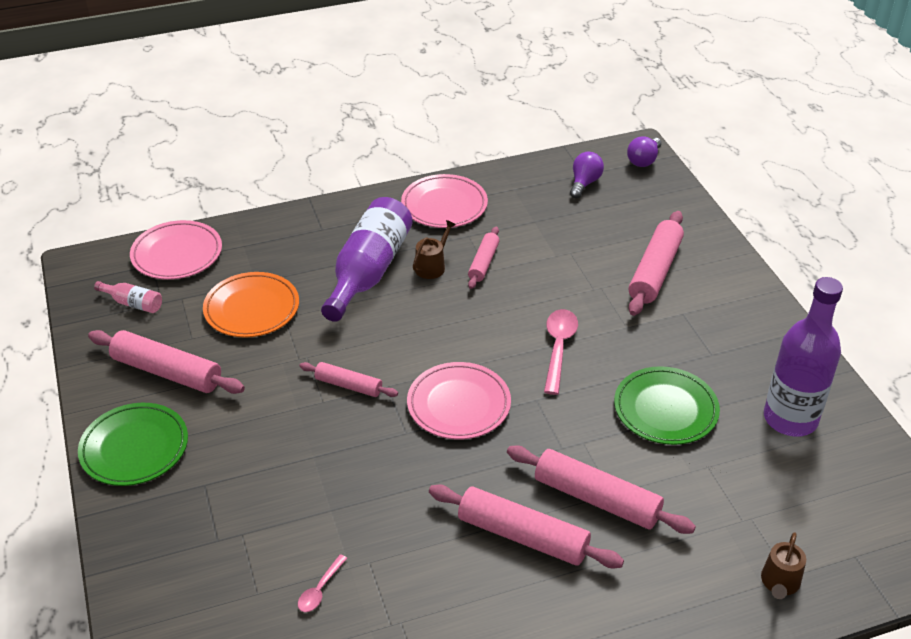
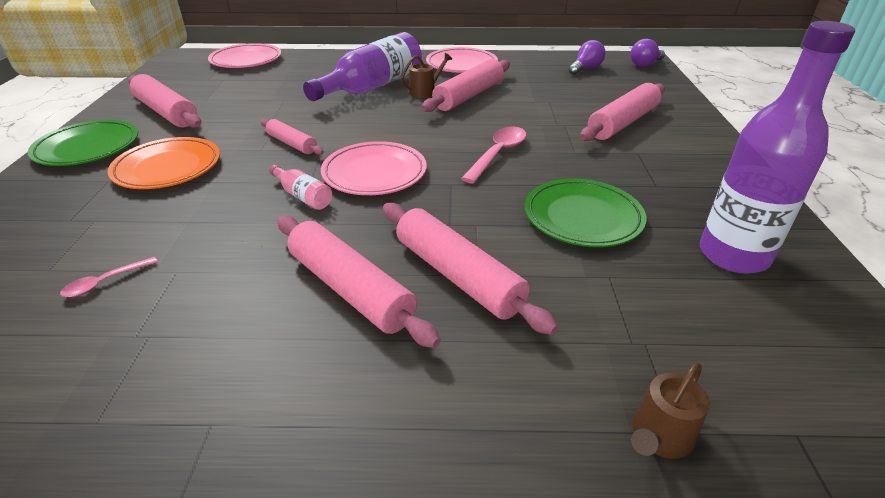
camera: 20 degrees right, 5 degrees down
pink bottle [94,281,162,313] -> pink bottle moved to [269,165,332,210]
orange plate [203,272,299,338] -> orange plate moved to [107,137,220,189]
pink rolling pin [468,226,499,289] -> pink rolling pin [422,59,510,112], size x1.71

